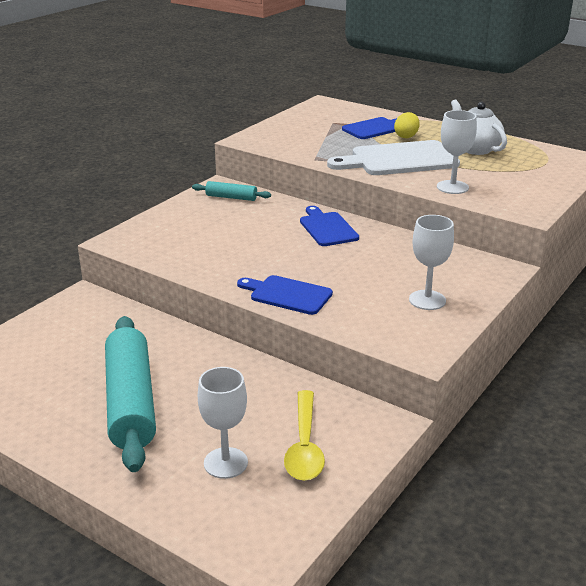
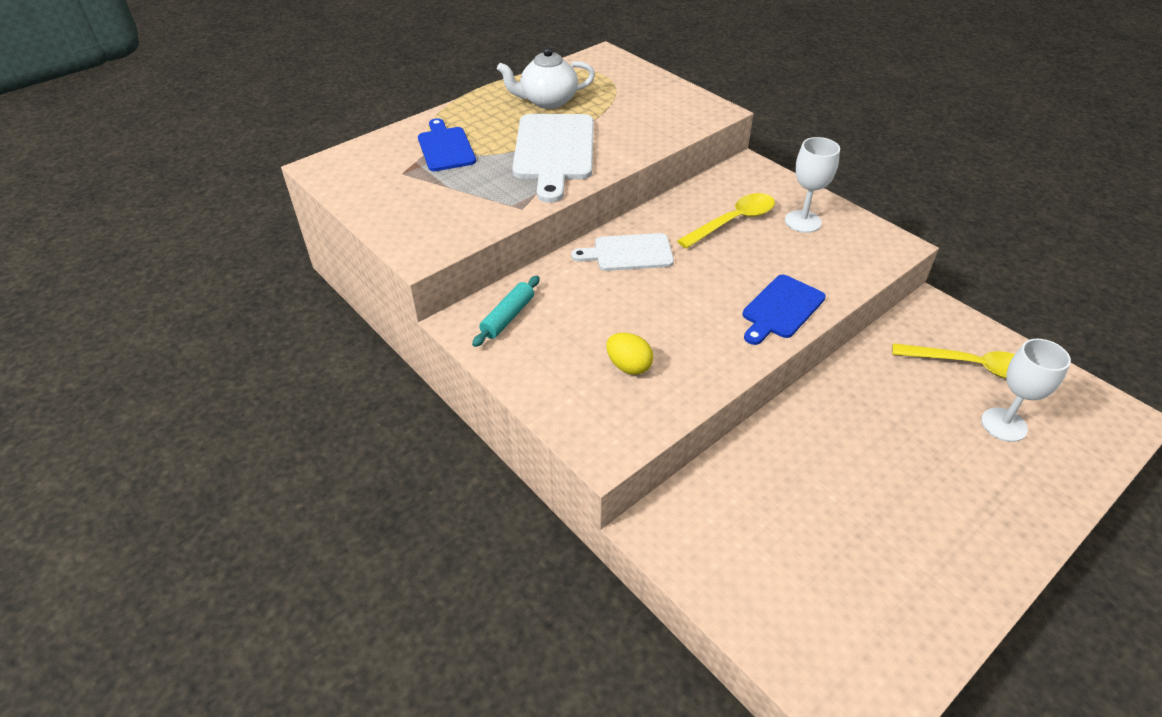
camera: 75 degrees left, 15 degrees up
turquoise rolling pin [105,316,156,472] -> none
blue cutting board [300,206,359,246] -> white cutting board [571,233,674,271]
yellow egg [394,112,420,138] -> yellow egg moved to [606,333,653,375]
white goblet [437,110,477,194] -> none
none -> yellow spoon [677,193,775,248]

